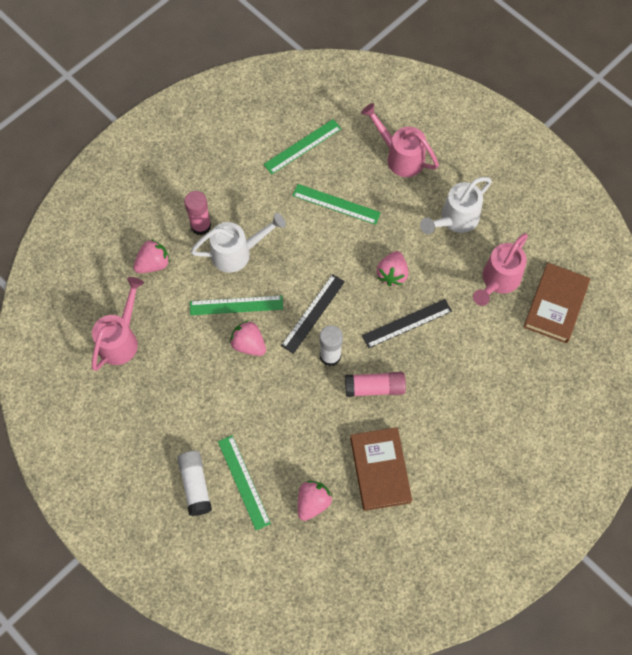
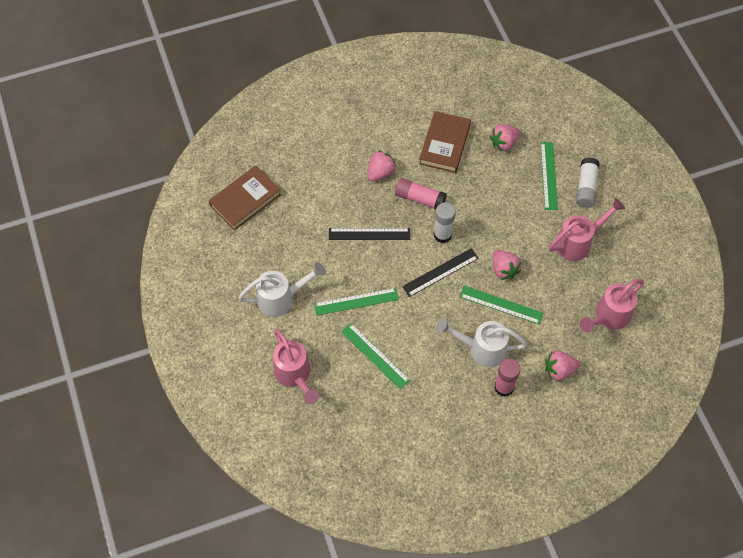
camera: 155 degrees left, 5 degrees down
green ruler [263,119,342,174] -> green ruler moved to [314,288,399,316]
pink strawberry [377,251,408,286] -> pink strawberry moved to [367,150,397,182]
pink watering can [473,233,528,306] -> pink watering can moved to [549,198,625,261]

